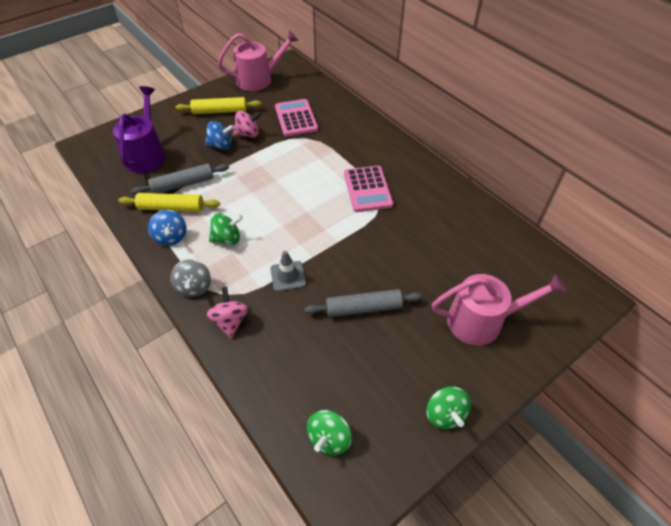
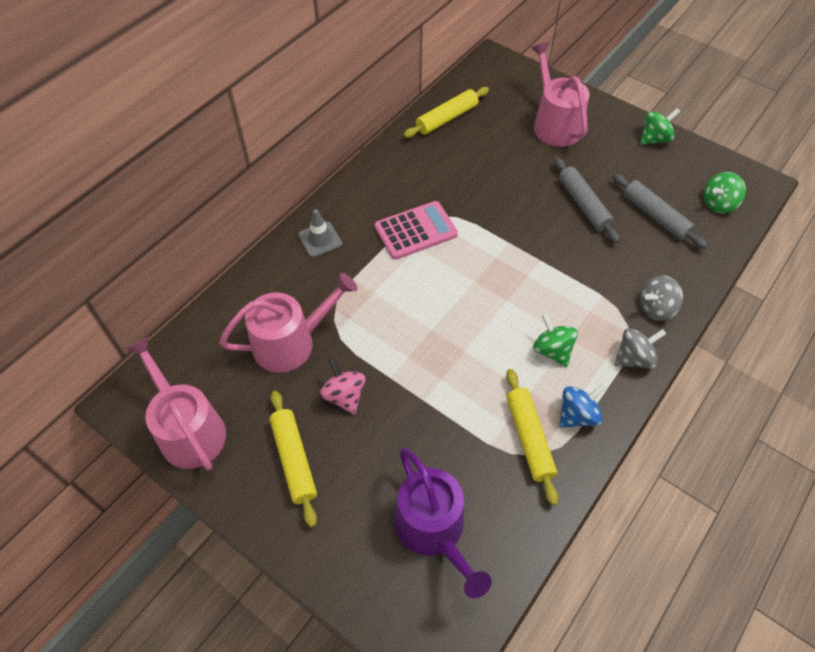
camera: 105 degrees left, 5 degrees up
purple watering can [113,86,166,173] -> purple watering can turned 105 degrees counterclockwise [394,448,492,599]
grey rolling pin [131,163,229,195] -> grey rolling pin moved to [612,173,708,249]
blue spinning top [205,121,234,150] -> none
pink spinning top [207,287,248,338] -> grey spinning top [640,276,683,321]
grey traffic cone [270,251,306,292] -> grey traffic cone moved to [298,209,342,257]
pink calculator [275,99,318,137] -> pink watering can [219,273,358,373]
green spinning top [307,410,352,455] -> green spinning top turned 135 degrees clockwise [704,172,746,213]
none -> yellow rolling pin [404,87,489,138]

